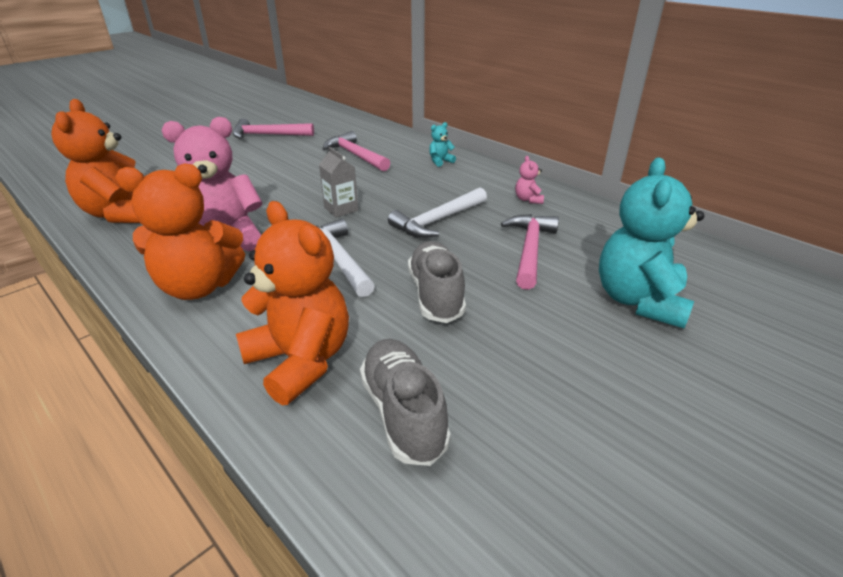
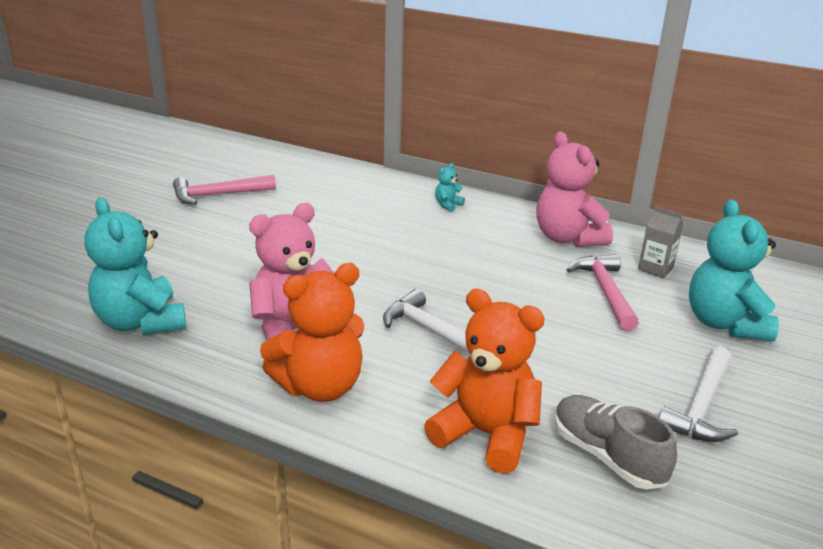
camera: 20 degrees left, 5 degrees down
orange teddy bear [51,99,140,223] -> turquoise teddy bear [85,197,186,335]
grey carton [319,147,358,218] -> grey carton moved to [638,206,683,278]
pink hammer [323,131,390,171] -> none
white hammer [388,187,487,238] -> white hammer moved to [659,346,738,442]
grey shoe [408,241,466,323] -> none
pink teddy bear [515,156,544,204] -> pink teddy bear [536,131,613,247], size x2.38

